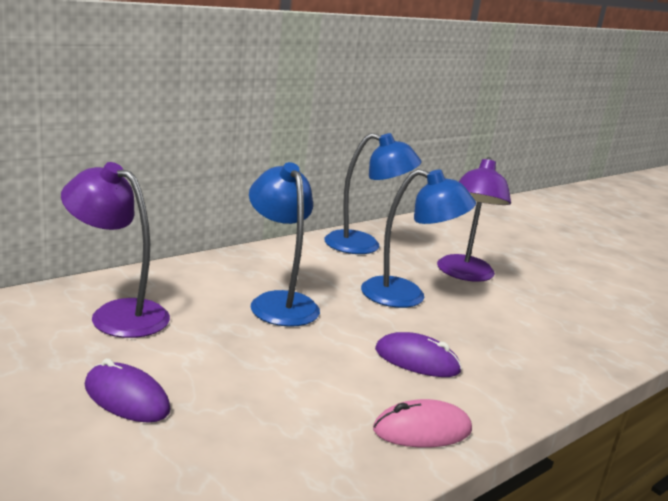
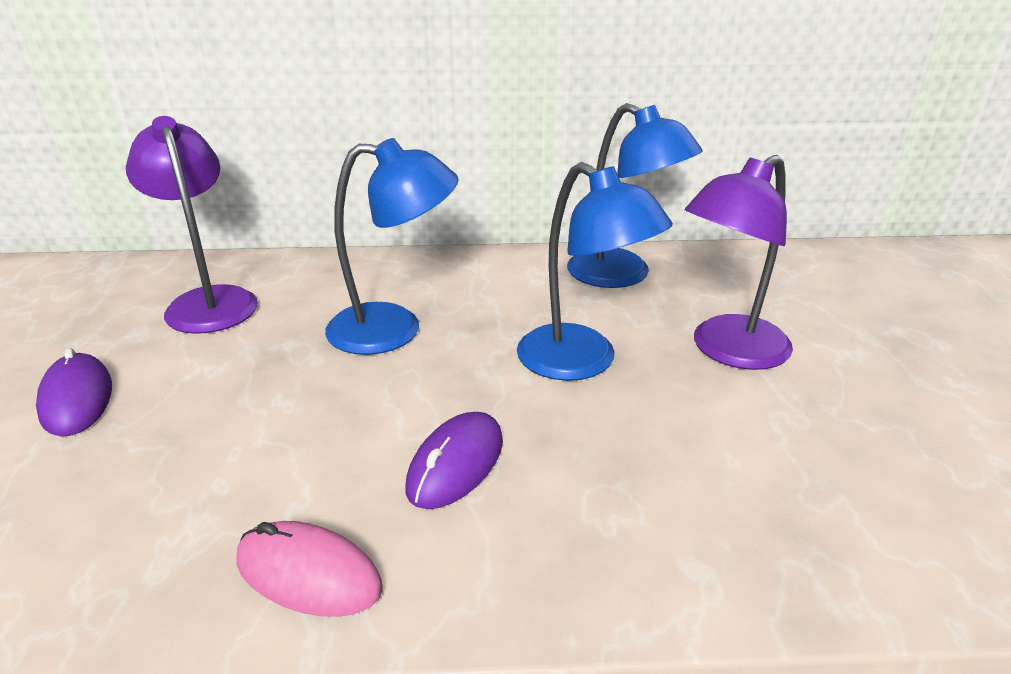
camera: 40 degrees right, 10 degrees up
blue lamp [249,162,320,327] -> blue lamp turned 75 degrees clockwise [325,138,459,355]
purple mouse [375,332,462,377] -> purple mouse turned 60 degrees clockwise [405,412,503,509]

